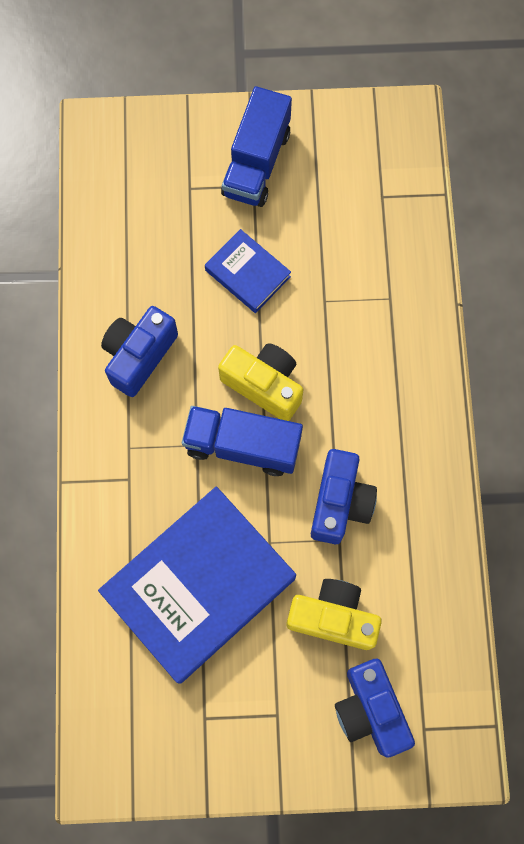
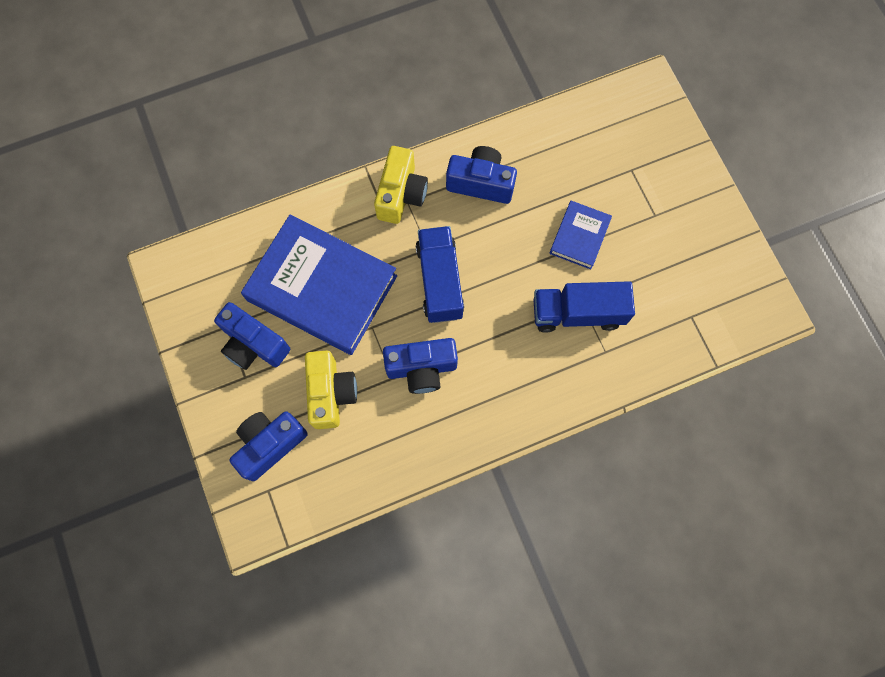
camera: 70 degrees right, 0 degrees up
yellow camera [218,343,303,421] -> yellow camera moved to [374,146,428,224]
blue truck [221,86,292,207] -> blue truck moved to [534,281,635,333]
none -> blue camera [214,302,290,370]

